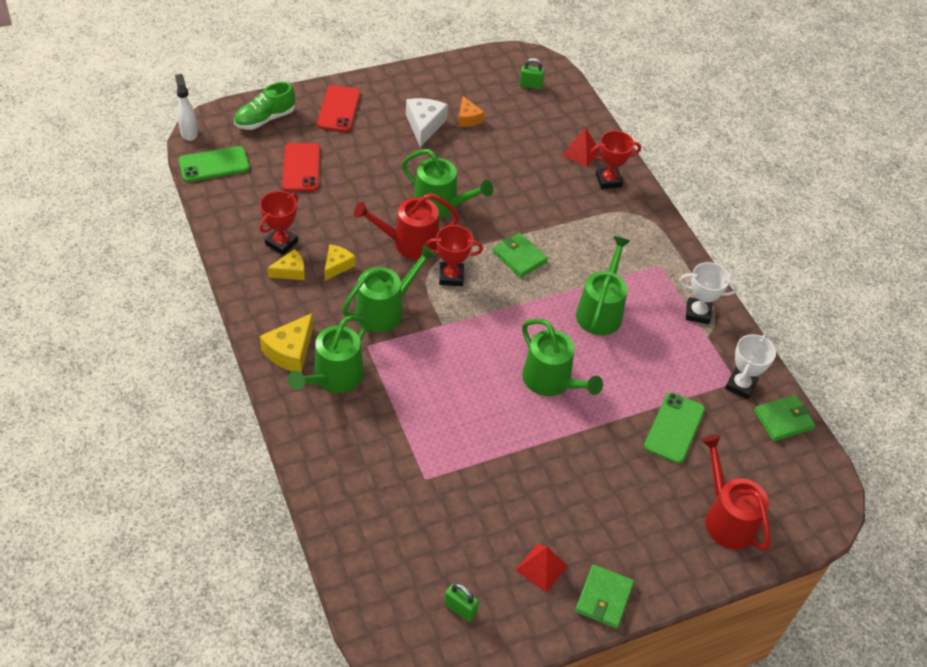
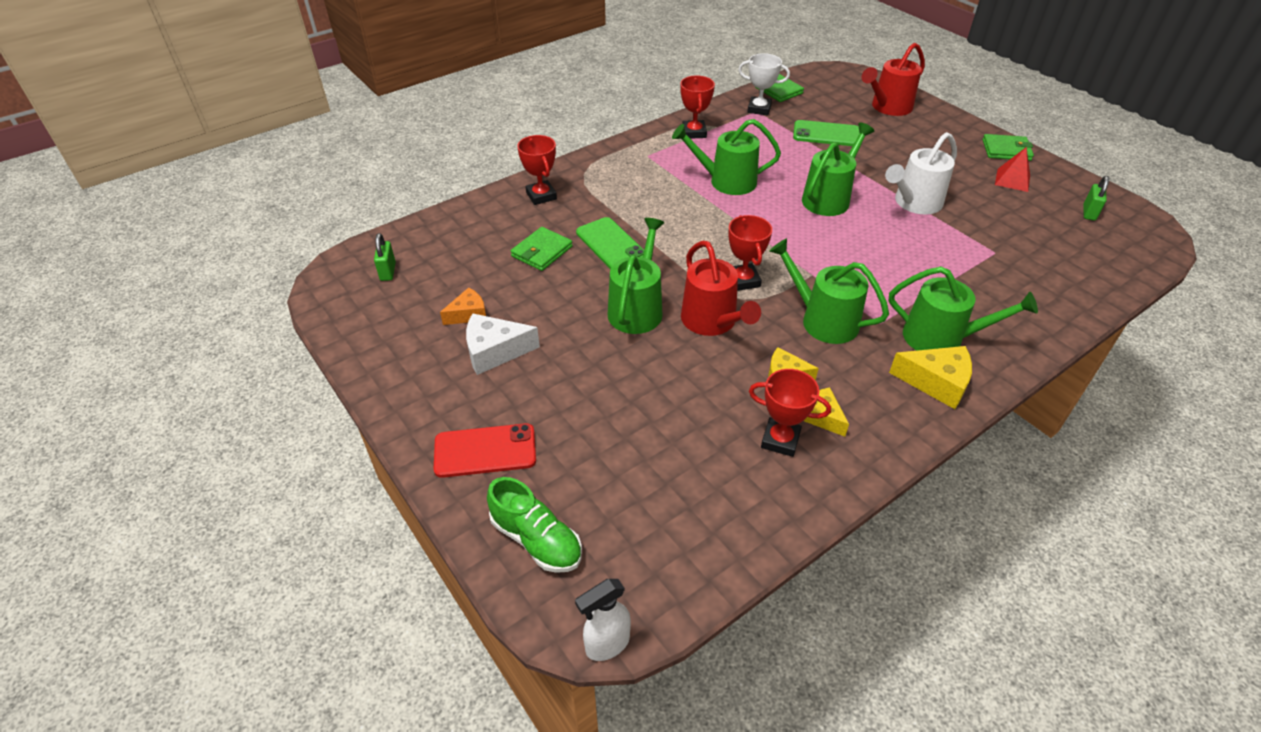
camera: 100 degrees left, 5 degrees down
green phone [178,146,250,182] -> green phone moved to [576,217,644,269]
red phone [282,143,320,192] -> none
green wallet [493,233,548,278] -> green wallet moved to [511,227,573,271]
red pyramid [562,128,600,167] -> none
white trophy [679,262,738,324] -> red trophy [680,75,715,139]
none -> white watering can [885,132,957,215]

